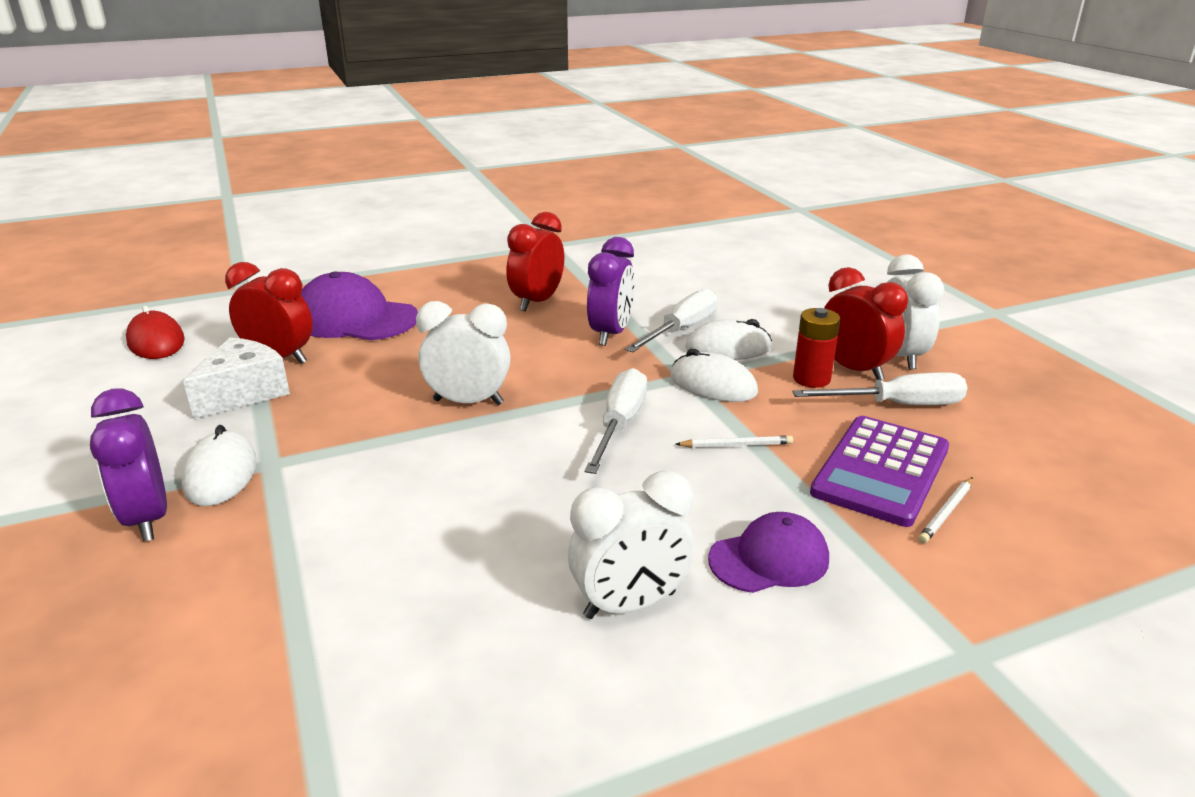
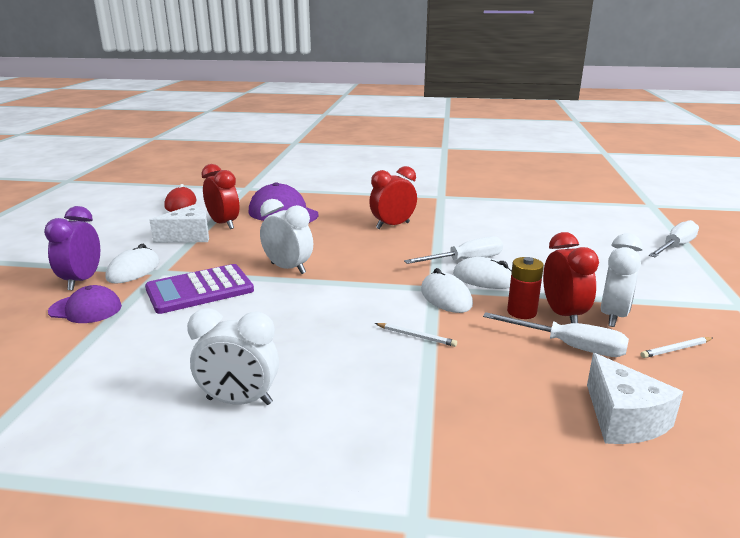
camera: 30 degrees right, 5 degrees down
white screwdriver [584,368,647,474] -> white screwdriver moved to [649,220,699,257]
purple clock [587,237,635,346] -> none
purple cap [708,512,829,593] -> purple cap moved to [48,285,122,323]
purple calculator [810,416,949,527] -> purple calculator moved to [145,264,254,314]
white pencil [918,477,973,543] -> white pencil moved to [641,337,713,358]
none -> white cheese [587,353,683,444]

